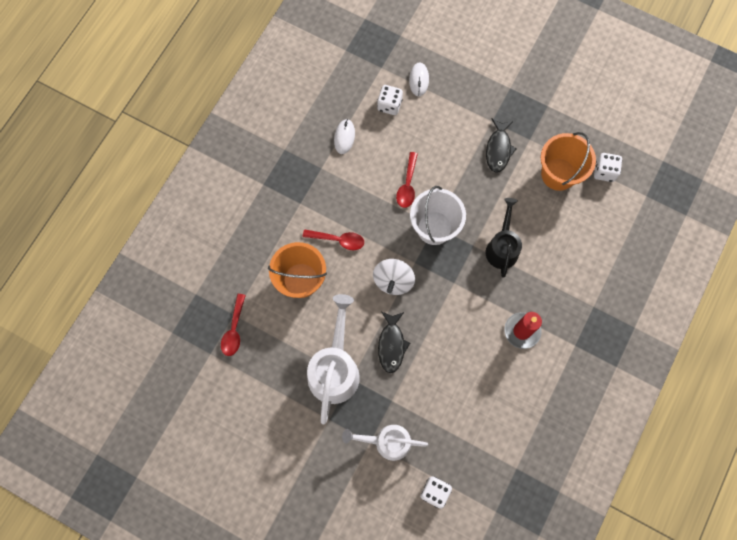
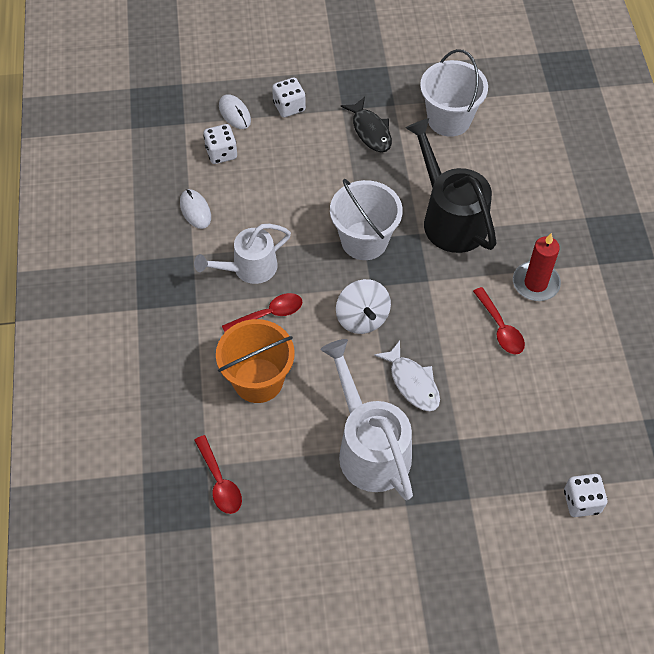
camera: 35 degrees left, 15 degrees down
white watering can [342,425,428,461] -> white watering can moved to [194,224,291,284]
black fish [378,312,410,373] -> white fish [374,340,440,411]
red spoon [396,152,418,208] -> red spoon moved to [473,287,525,354]
black watering can [486,198,522,278] -> black watering can [405,118,496,253], size x1.51
orange bucket [541,132,596,191] -> white bucket [420,49,488,137]
white dice [594,153,622,182] -> white dice moved to [272,77,306,117]

